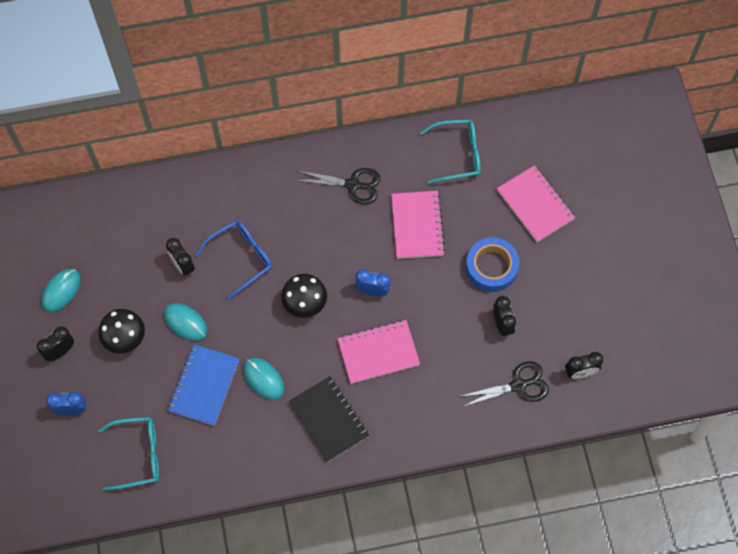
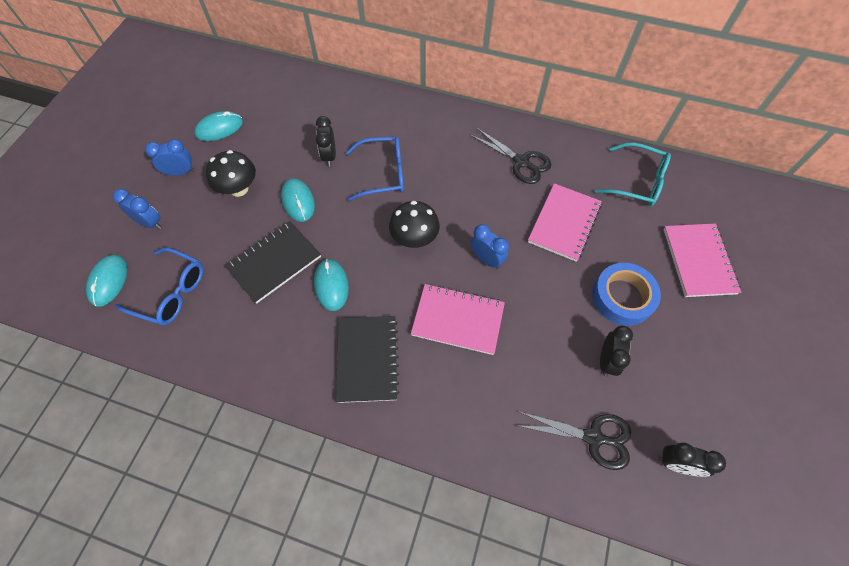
camera: 30 degrees right, 5 degrees down
black clock [37,326,74,361] -> blue clock [145,139,195,176]
turquoise glasses [98,417,159,491] -> blue glasses [115,248,203,326]
blue notebook [168,344,240,426] -> black notebook [225,221,321,304]
none -> turquoise mouse [86,255,127,307]

